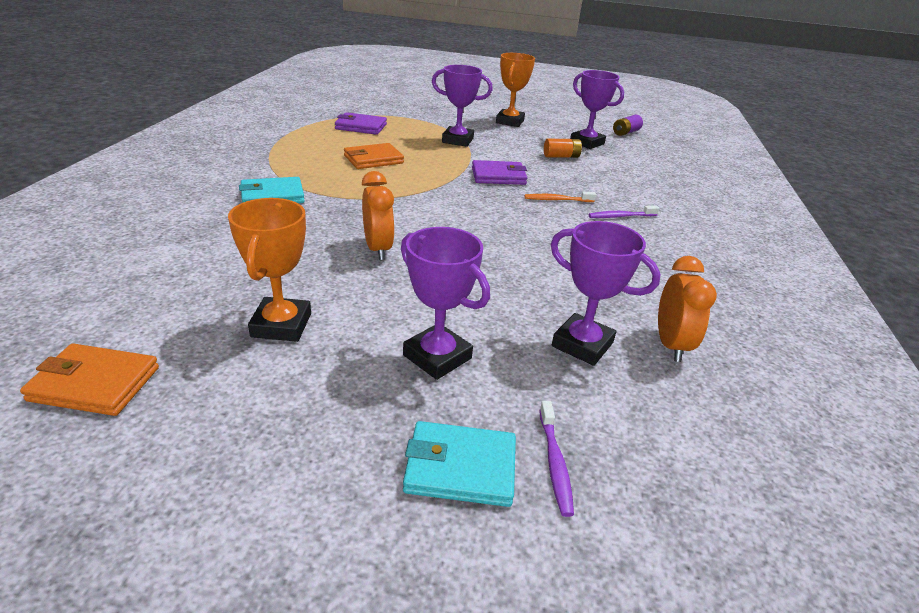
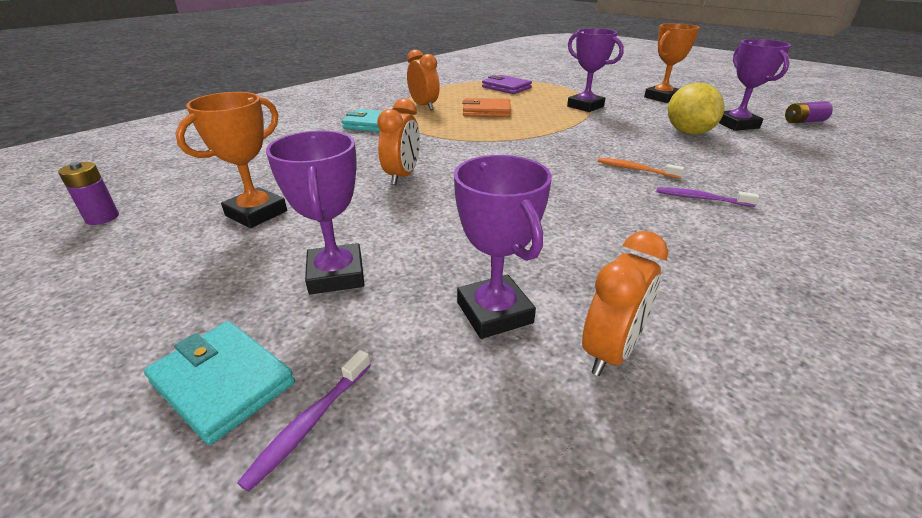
camera: 35 degrees right, 0 degrees up
orange wallet [20,343,159,416] -> purple battery [58,162,119,225]
purple wallet [472,160,527,185] -> none
orange battery [544,139,582,158] -> yellow lemon [668,83,725,135]
none -> orange clock [407,49,440,110]

